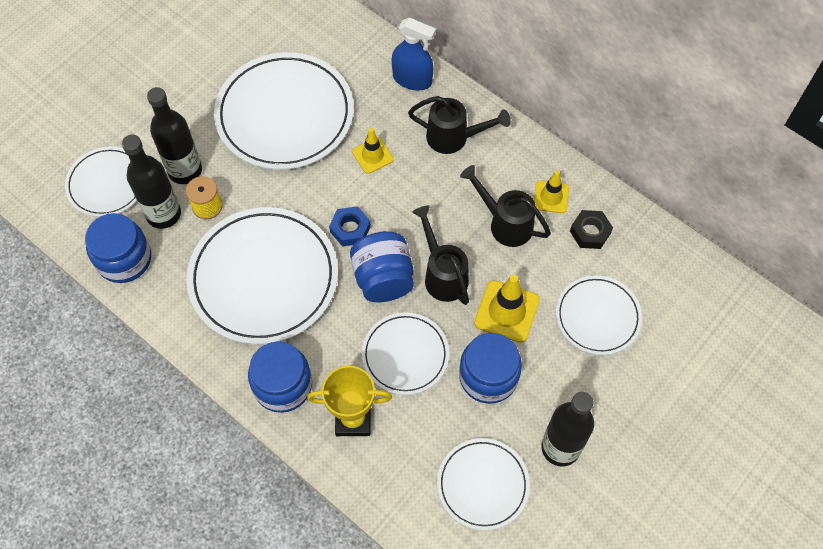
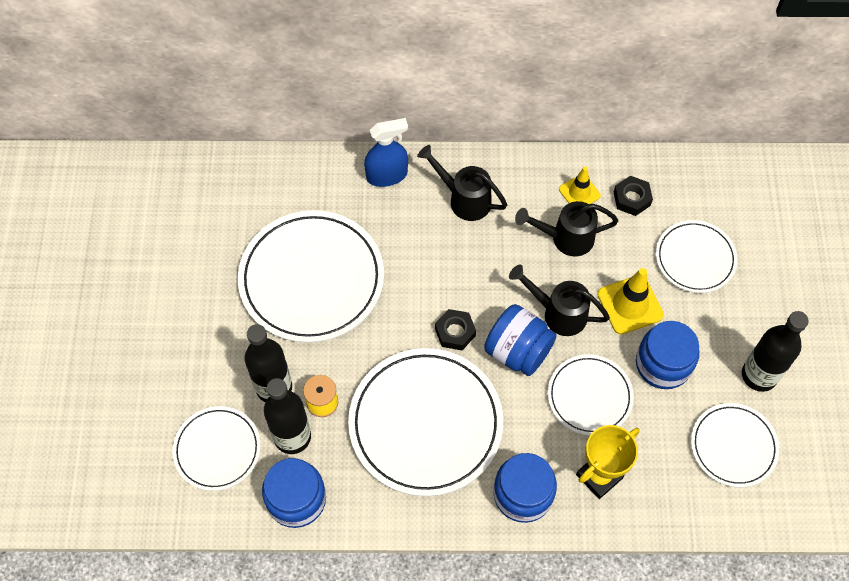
camera: 40 degrees left, 0 degrees up
blue nut [329,206,371,246] -> black nut [435,309,476,350]
yellow traffic cone [352,128,394,174] -> none
black watering can [408,96,511,154] -> black watering can turned 120 degrees counterclockwise [417,145,507,221]

